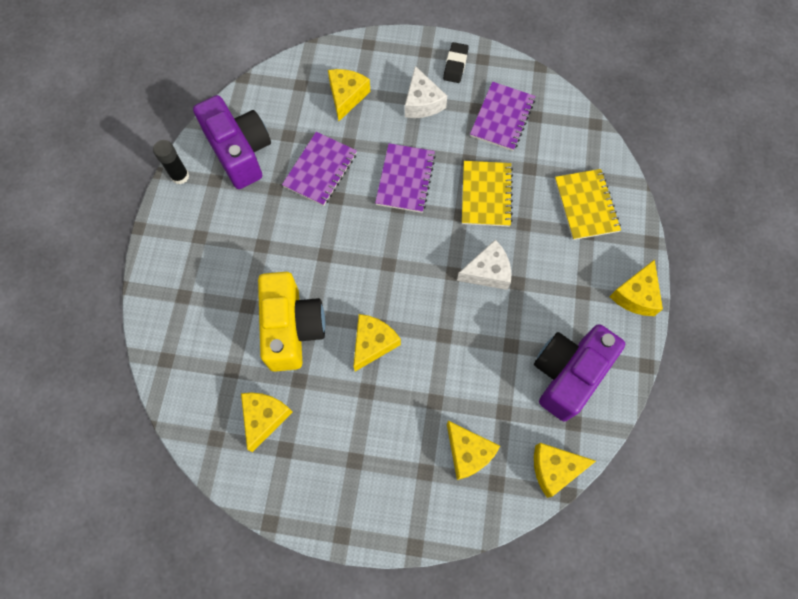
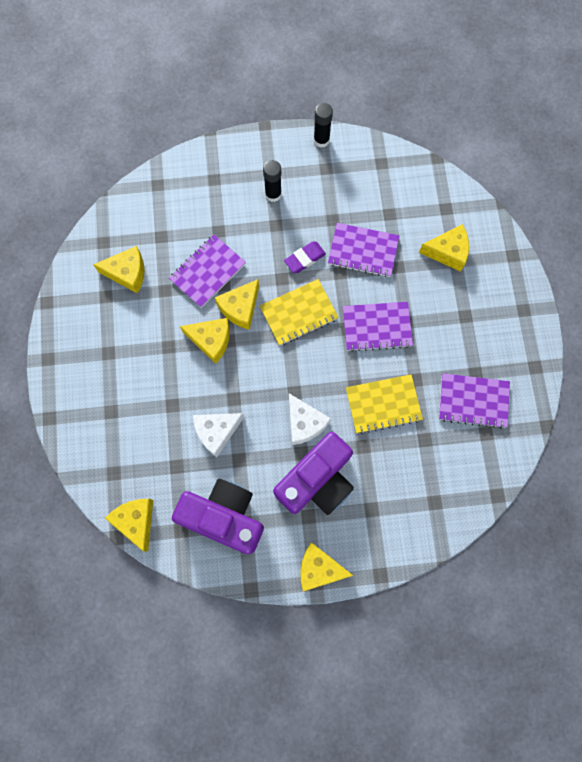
camera: 75 degrees right, 5 degrees up
purple camera [193,95,271,189] -> purple camera moved to [273,432,354,515]
yellow camera [258,272,325,372] -> purple notebook [169,234,246,308]
white cheese [405,66,447,118] -> white cheese moved to [193,413,244,457]
black eraser [443,42,469,83] -> none
yellow cheese [447,421,500,480] -> yellow cheese moved to [215,279,259,330]
yellow notebook [555,169,621,240] -> yellow notebook moved to [260,279,339,346]
none -> black glue stick [263,160,282,202]
none -> purple eraser [284,242,326,273]

